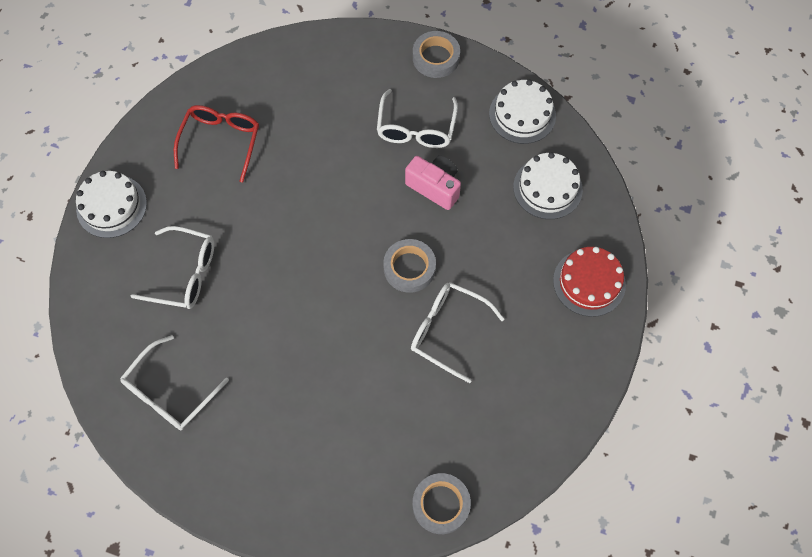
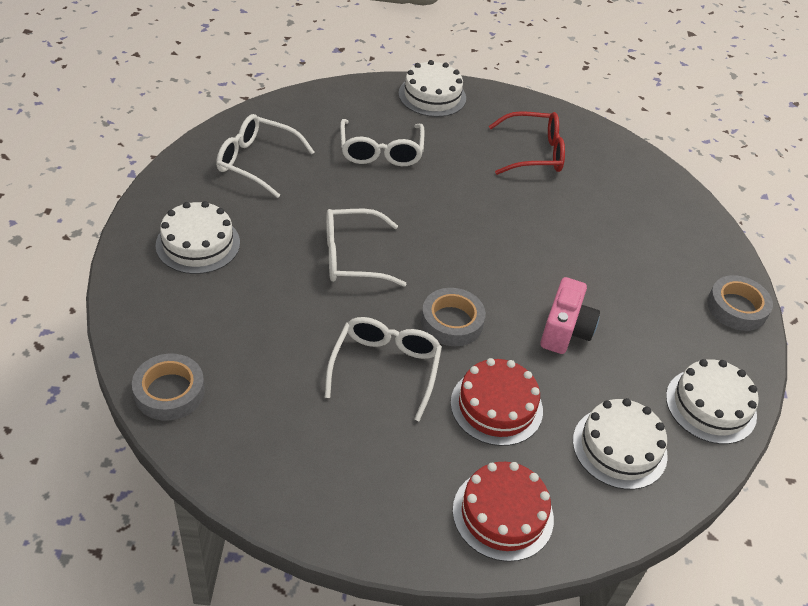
camera: 70 degrees right, 20 degrees down
white glasses [377,89,458,148] -> white glasses moved to [326,209,406,287]
none -> white cake [156,201,240,274]
none -> red cake [451,358,543,446]

